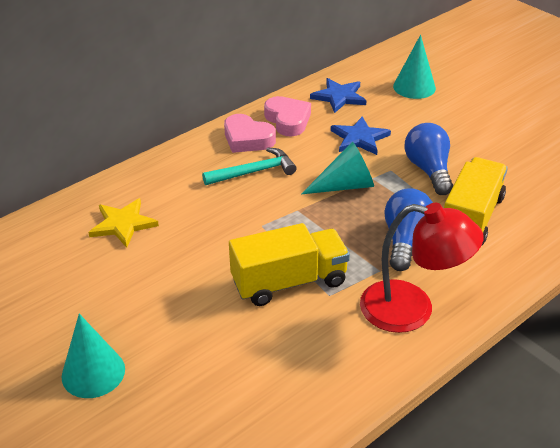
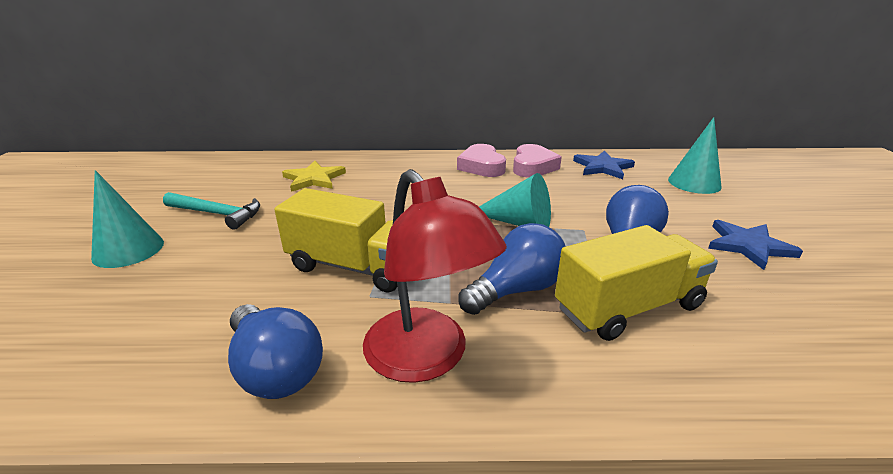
camera: 40 degrees right, 10 degrees down
turquoise hammer [202,147,297,185] -> turquoise hammer moved to [163,192,260,230]
blue star [331,117,391,155] -> blue star moved to [708,220,803,270]
none -> blue light bulb [228,304,323,399]

